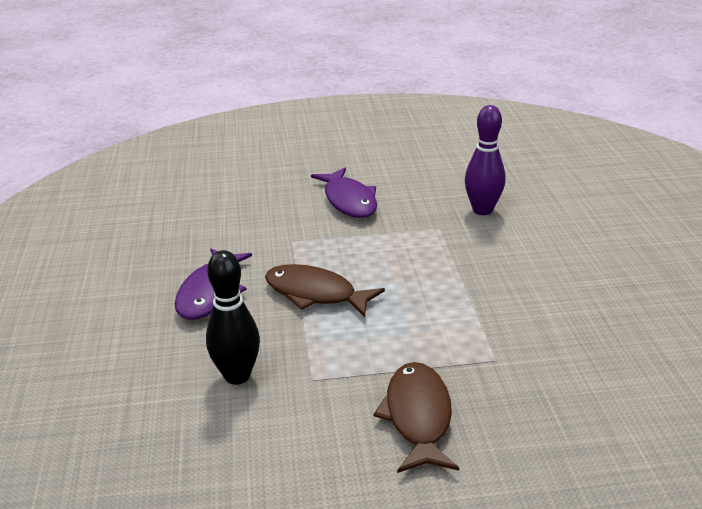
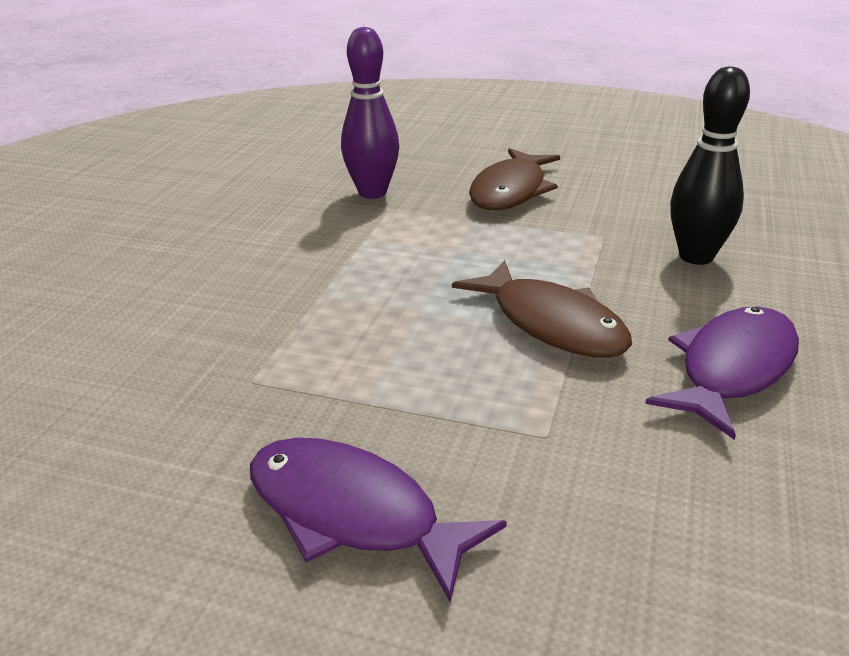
camera: 155 degrees left, 0 degrees up
purple fish [311,168,377,218] -> purple fish turned 60 degrees counterclockwise [250,438,507,602]
purple bowling pin [465,105,505,215] -> purple bowling pin moved to [341,27,399,199]

